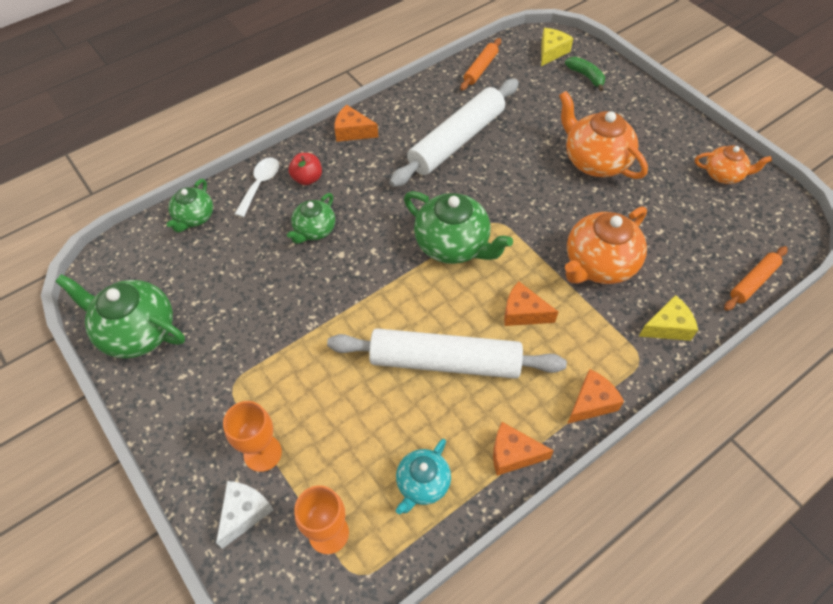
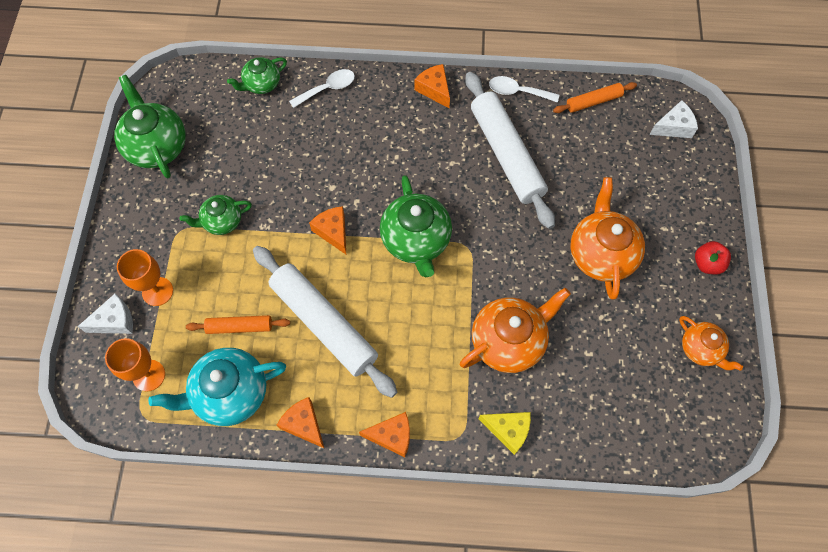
camera: 40 degrees right, 10 degrees up
green teapot [287,193,335,244] -> green teapot moved to [180,195,252,235]
red apple [289,153,322,185] -> red apple moved to [695,241,731,274]
white rolling pin [389,79,519,187] -> white rolling pin turned 75 degrees clockwise [465,72,555,229]
turquoise teapot [396,439,451,514] -> turquoise teapot [148,348,286,426], size x1.69
orange cheese [504,282,558,326] -> orange cheese moved to [309,206,346,254]
yellow cheese [541,28,573,66] -> white cheese [650,100,698,138]
green banana [565,57,605,91] -> none
orange teapot [565,206,647,284] -> orange teapot turned 150 degrees clockwise [460,288,571,373]
orange rolling pin [724,246,788,311] -> orange rolling pin moved to [186,315,290,334]
none -> white spoon [489,76,559,103]

